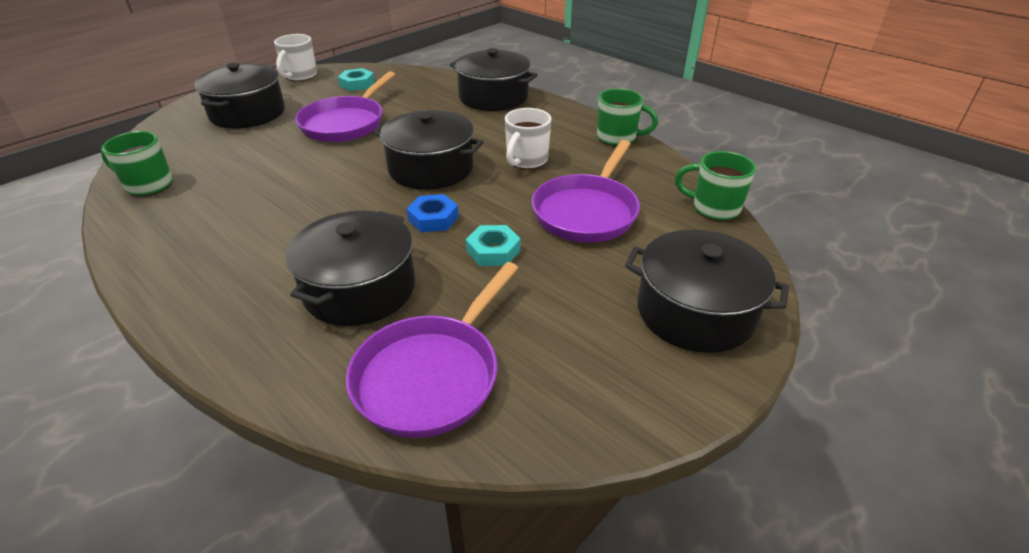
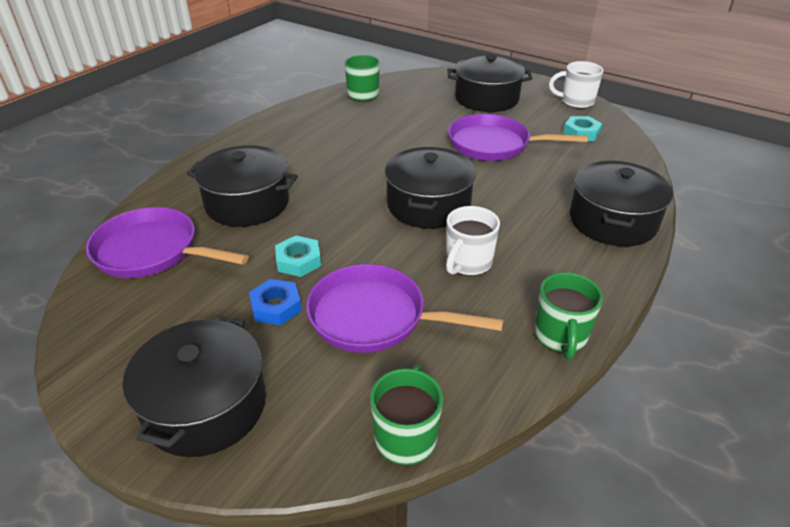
camera: 80 degrees right, 0 degrees up
blue nut [407,194,459,232] -> blue nut moved to [249,279,302,325]
white mug [505,108,552,169] -> white mug turned 75 degrees counterclockwise [446,206,500,276]

